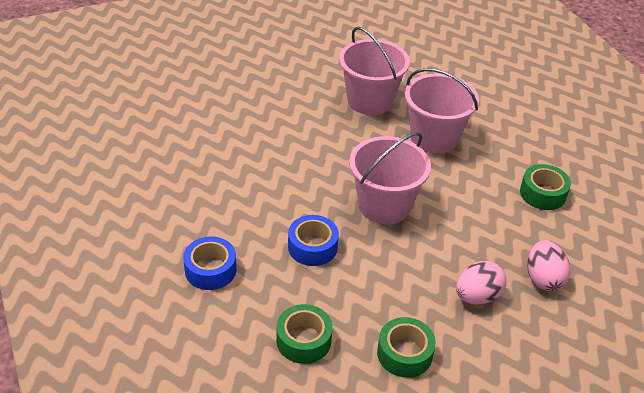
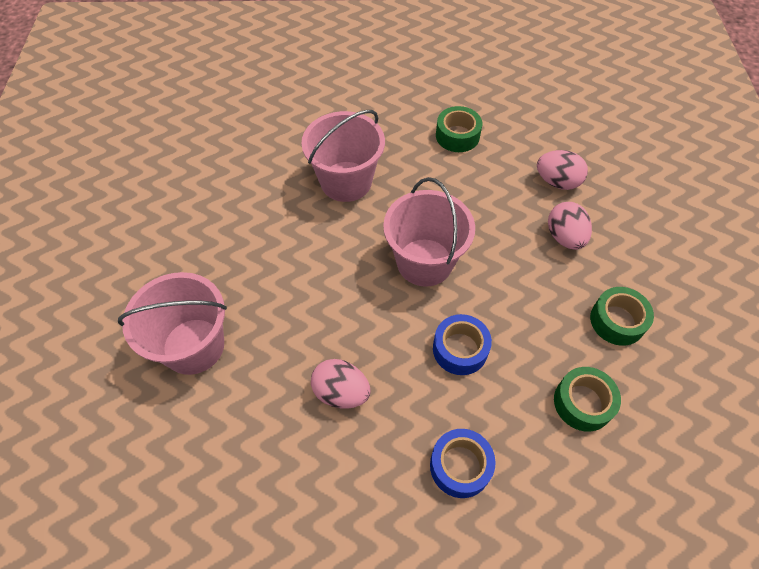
camera: 65 degrees left, 15 degrees up
pink bucket [339,27,410,115] -> pink bucket moved to [118,272,227,375]
none -> pink egg [311,359,371,409]

